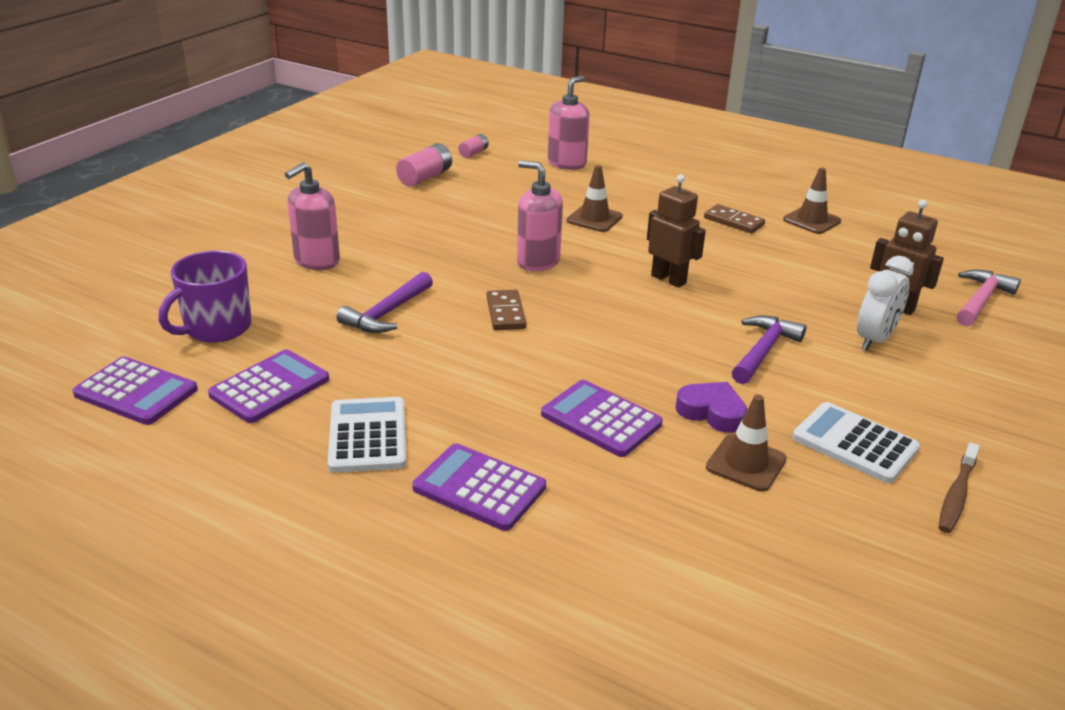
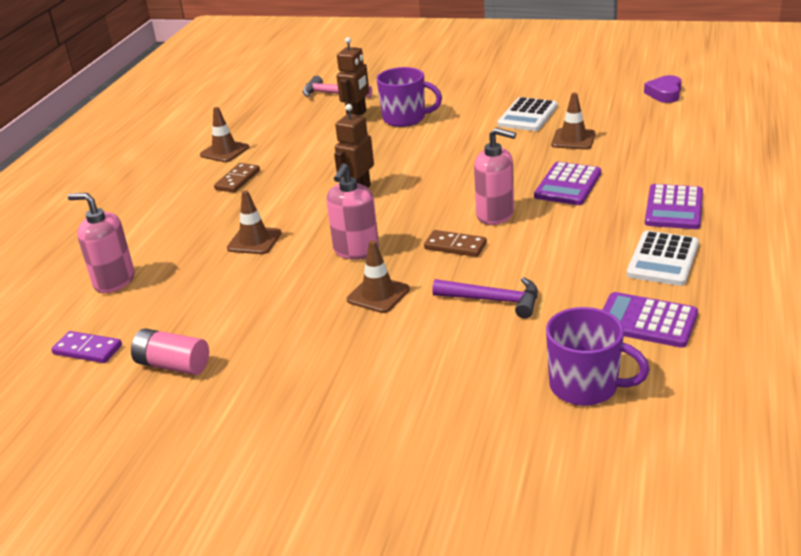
camera: 100 degrees left, 0 degrees up
purple calculator [72,356,198,425] -> none
pink soap dispenser [285,162,340,270] -> pink soap dispenser moved to [474,128,516,225]
white calculator [328,397,406,473] -> white calculator turned 45 degrees counterclockwise [627,231,699,286]
pink battery [458,134,489,158] -> purple domino [51,331,122,363]
brown domino [486,290,526,330] -> brown domino turned 45 degrees clockwise [424,230,487,257]
purple heart [676,382,747,433] -> purple heart moved to [644,75,682,103]
purple hammer [732,315,806,384] -> none
white clock [857,256,914,350] -> purple mug [376,67,442,127]
brown toothbrush [938,442,980,533] -> none
none -> brown traffic cone [347,240,410,313]

